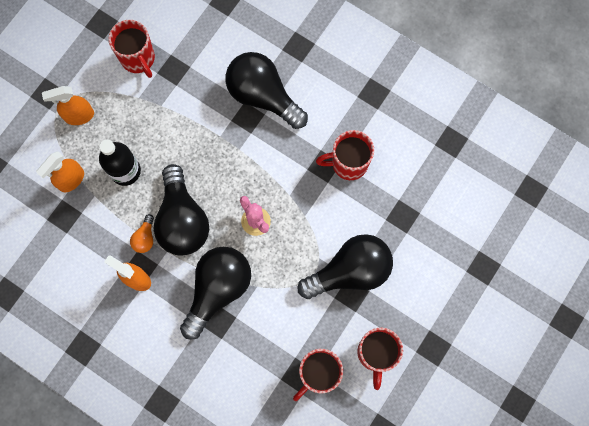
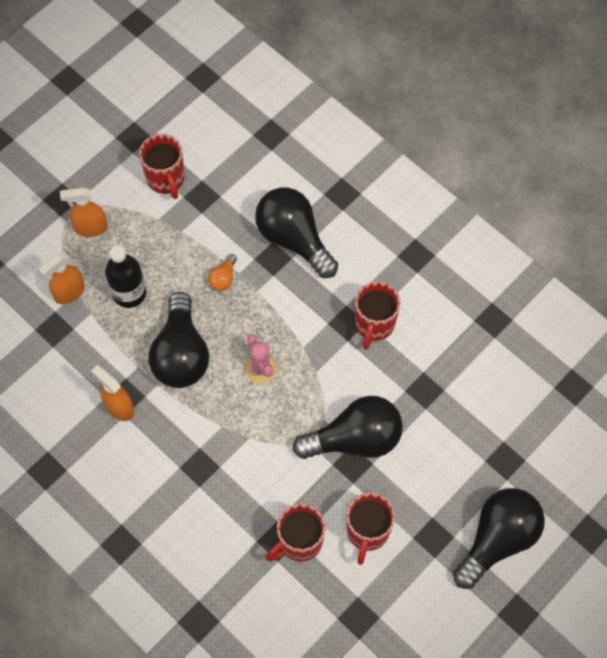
camera: 10 degrees right, 10 degrees down
orange light bulb [130,214,154,253] -> orange light bulb moved to [208,254,237,291]
black light bulb [180,247,251,340] -> black light bulb moved to [453,488,545,589]
red mug [316,130,374,180] -> red mug turned 75 degrees counterclockwise [355,281,401,350]

